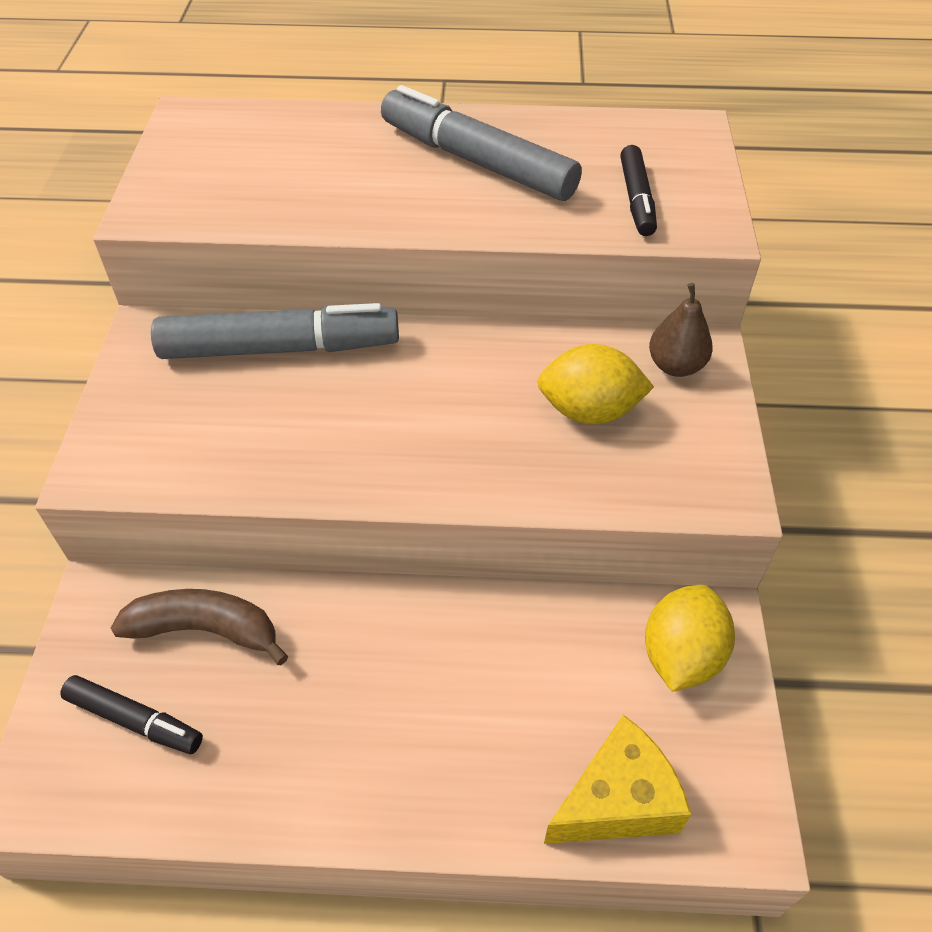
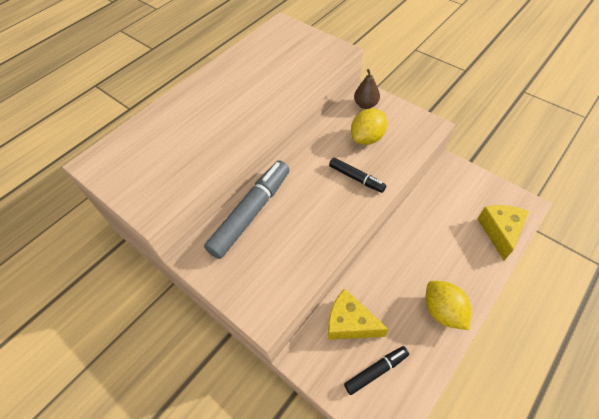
camera: 50 degrees left, 5 degrees up
brown banana [111,589,288,665] -> yellow cheese [328,289,389,340]
grey marker [381,85,582,201] -> none
black marker [620,145,657,236] -> black marker moved to [329,157,386,193]
yellow lemon [645,585,735,692] -> yellow lemon moved to [425,281,471,330]

